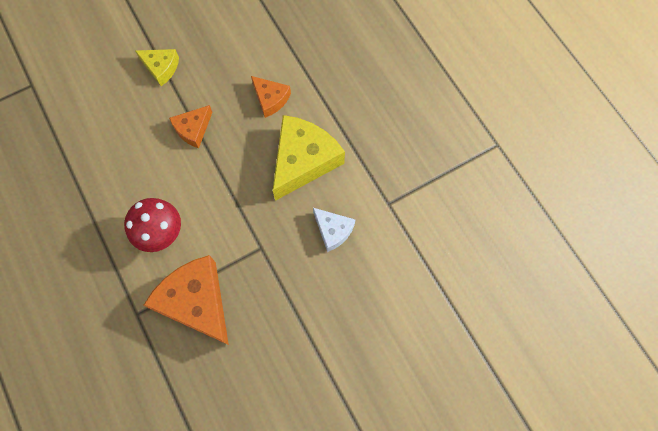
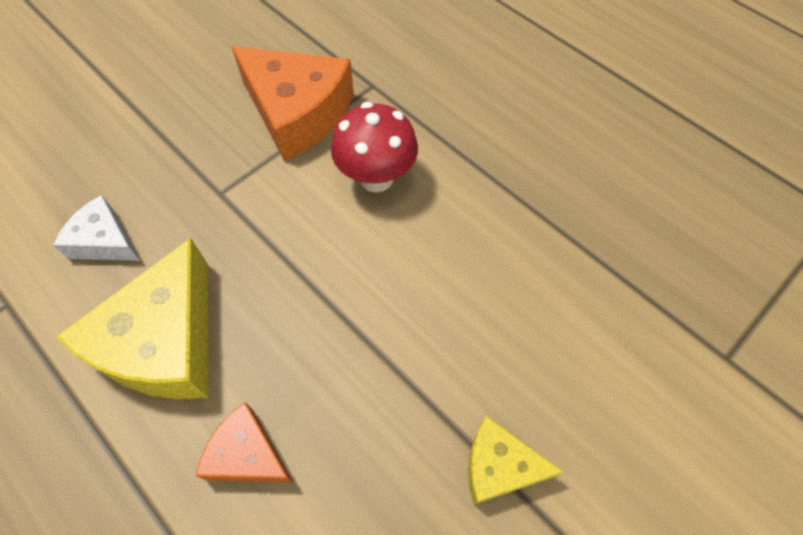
camera: 165 degrees right, 10 degrees down
orange cheese [169,105,213,148] -> none

